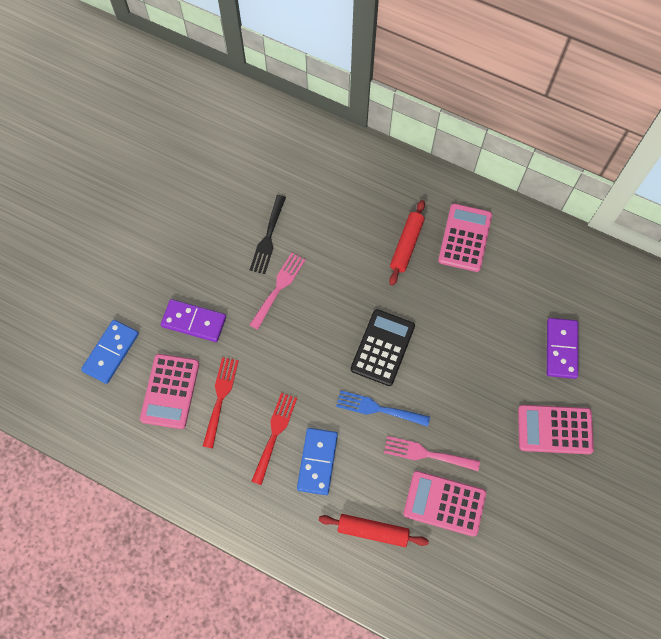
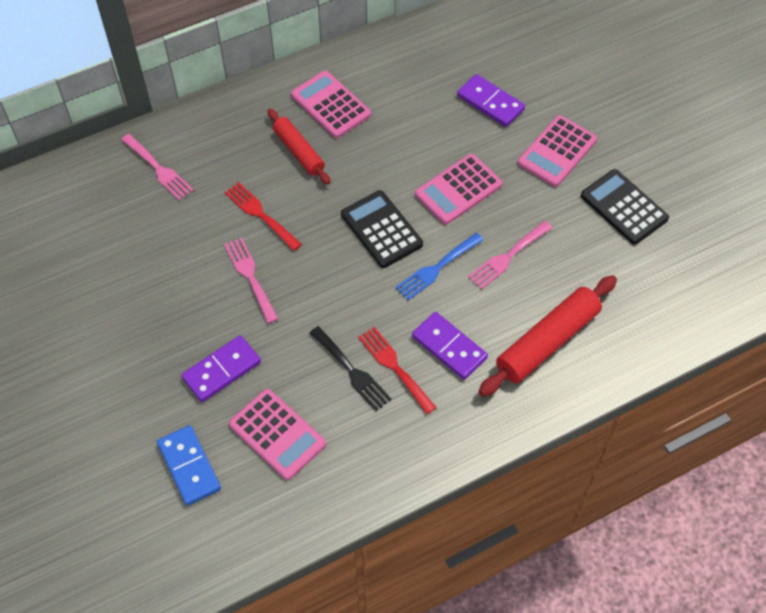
camera: 55 degrees left, 10 degrees down
red fork [203,357,239,448] -> red fork moved to [224,182,302,251]
black fork [250,195,286,274] -> black fork moved to [310,326,392,411]
blue domino [297,428,338,495] -> purple domino [412,312,488,380]
red rolling pin [319,514,429,547] -> red rolling pin [479,275,617,397], size x1.57
pink calculator [403,471,486,537] -> pink calculator moved to [415,154,503,225]
none -> pink fork [121,134,194,201]
none -> black calculator [581,169,669,245]

